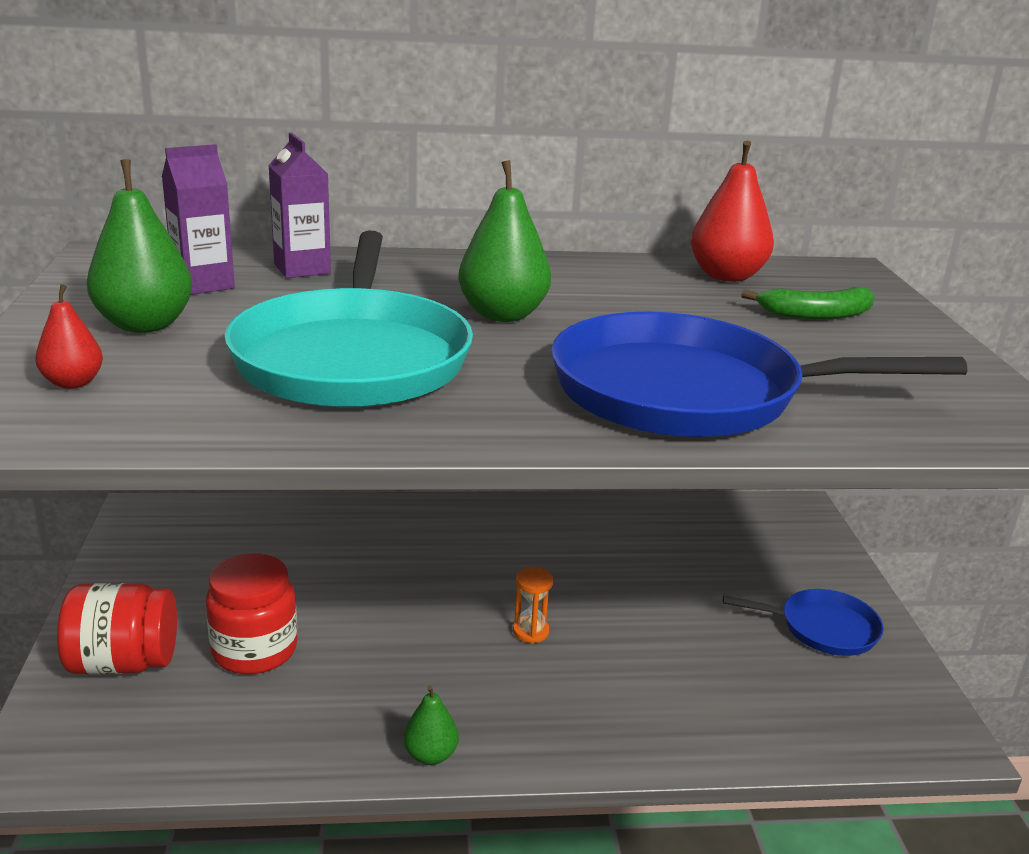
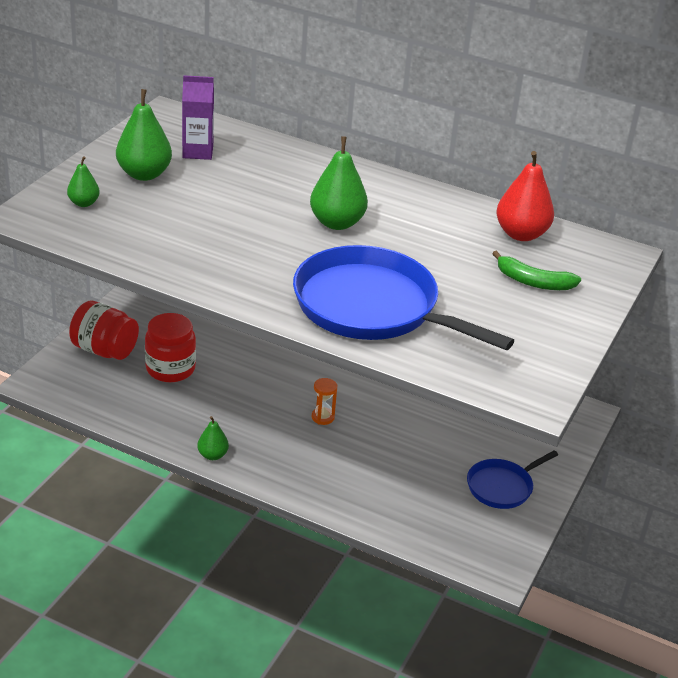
camera: 30 degrees right, 10 degrees up
red pear [35,284,103,389] -> green pear [67,156,100,207]
turquoise pan [224,231,473,408] -> none
purple carton [268,132,331,278] -> none
blue pan [723,589,884,656] -> blue pan turned 105 degrees clockwise [467,450,558,509]

